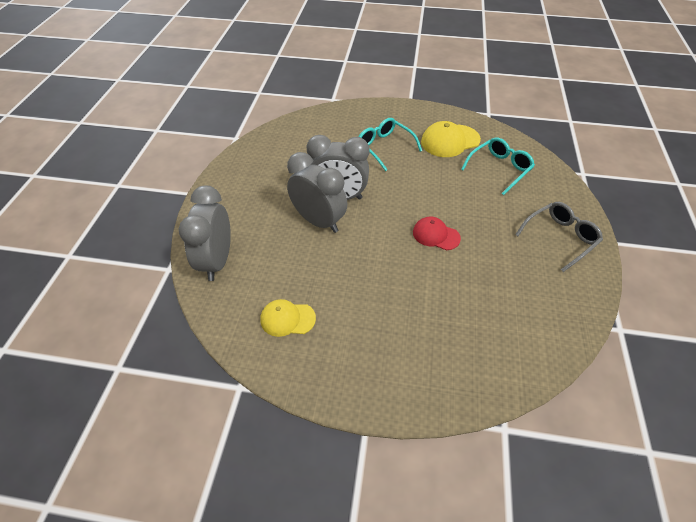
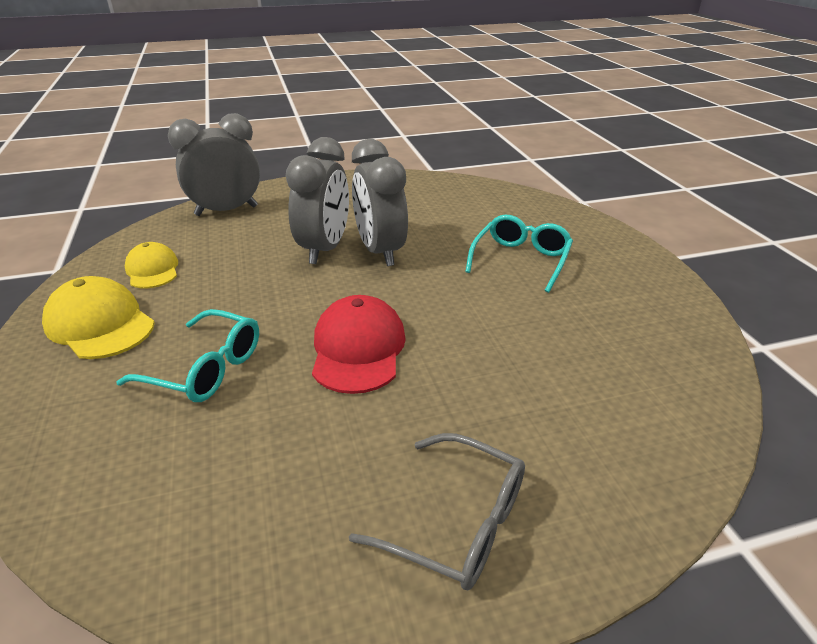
camera: 65 degrees right, 15 degrees down
red cap [413,216,461,250] -> red cap [312,295,406,394], size x1.53
yellow cap [421,121,481,157] -> yellow cap moved to [42,276,155,359]
turquoise glasses [461,137,535,195] -> turquoise glasses moved to [116,309,259,402]

